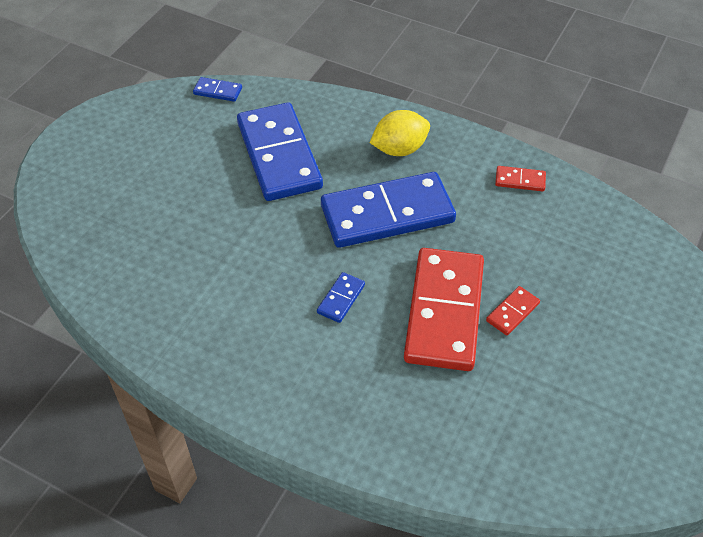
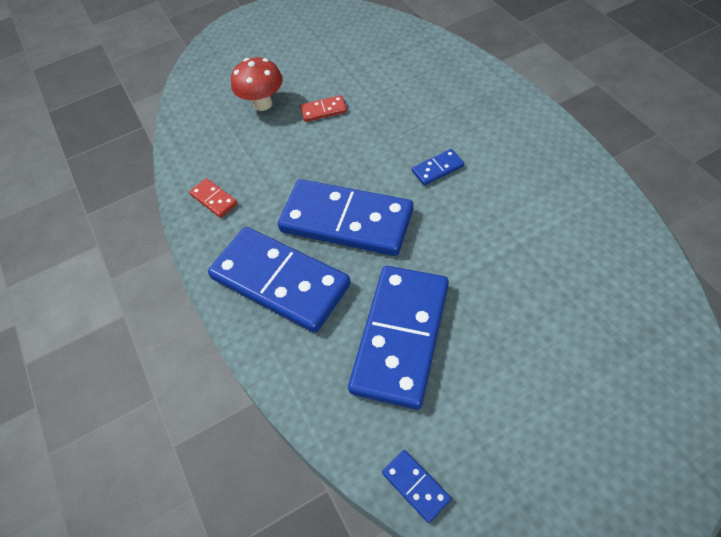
camera: 140 degrees left, 5 degrees up
yellow lemon [370,110,430,156] -> blue domino [208,227,351,333]
red domino [404,248,484,371] -> none
none -> red mushroom [231,57,283,111]

